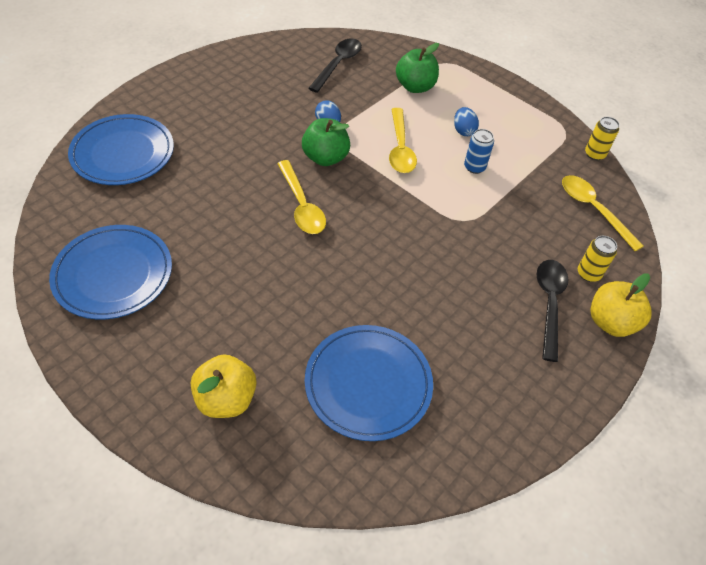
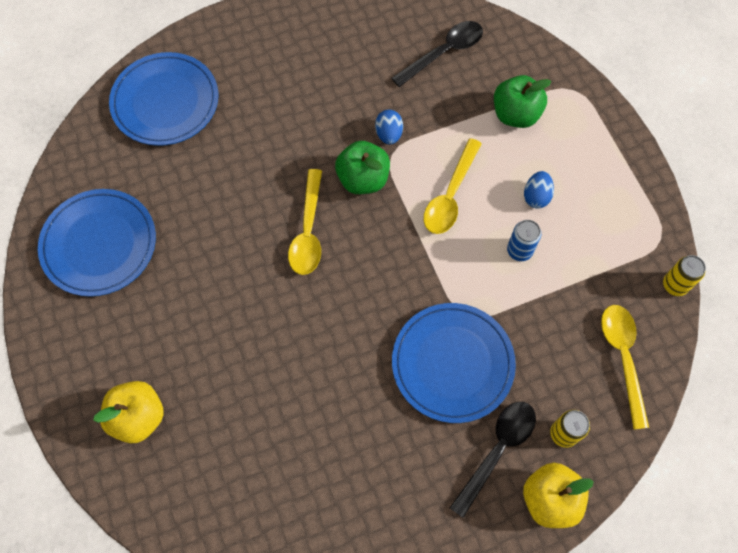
camera: 30 degrees right, 15 degrees up
blue plate [305,325,433,441] -> blue plate moved to [392,303,516,423]

